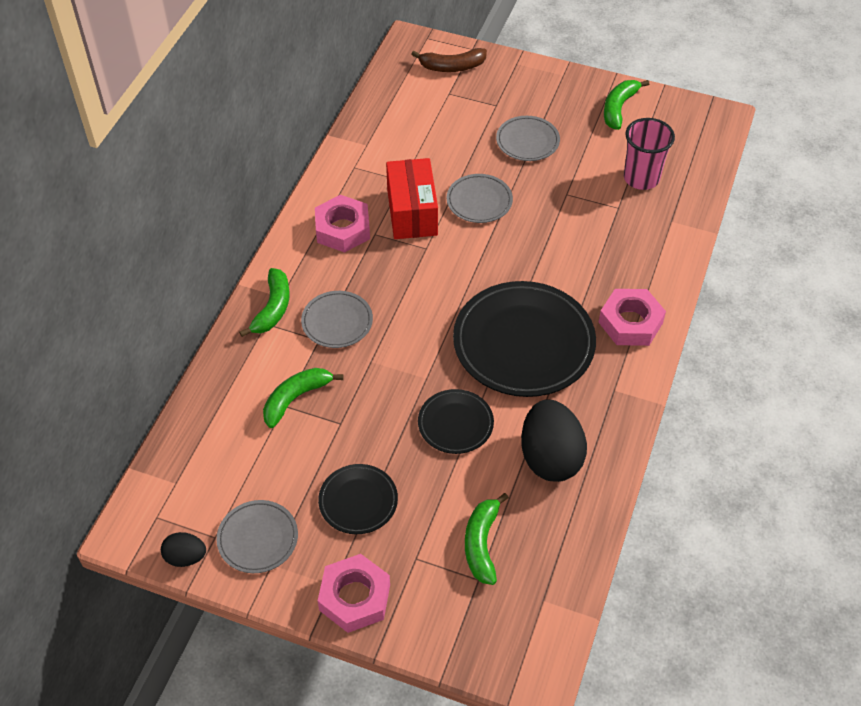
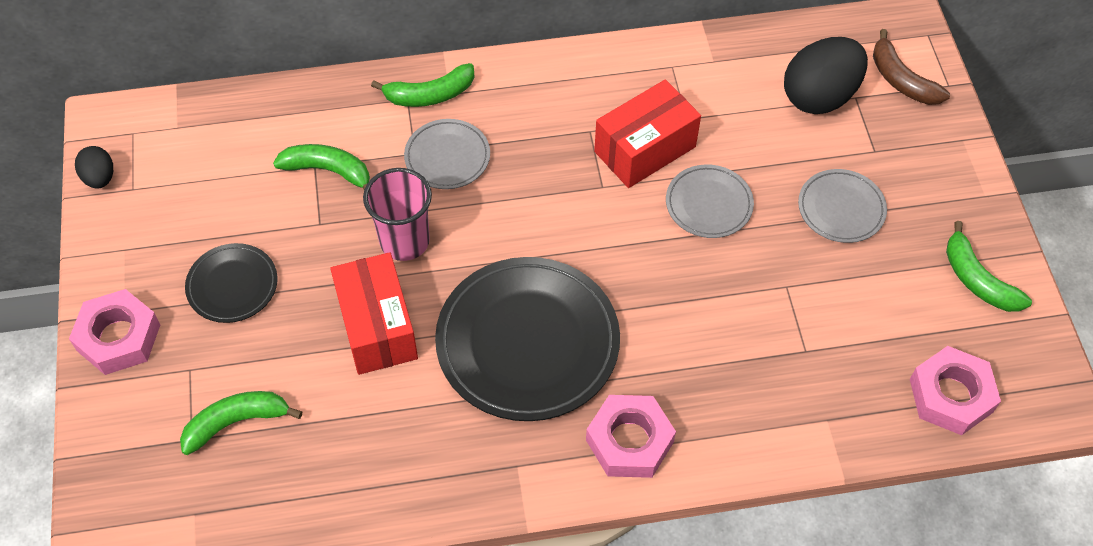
camera: 60 degrees right, 5 degrees up
grey plate [216,500,298,573] -> none
pink nut [315,195,370,253] -> pink nut moved to [910,346,1001,435]
black plate [418,389,494,454] -> red box [330,252,418,375]
black egg [521,399,587,482] -> black egg moved to [784,37,868,114]
green banana [604,80,649,130] -> green banana turned 120 degrees counterclockwise [946,221,1032,312]
pink cup [624,118,675,190] -> pink cup moved to [363,168,432,261]

